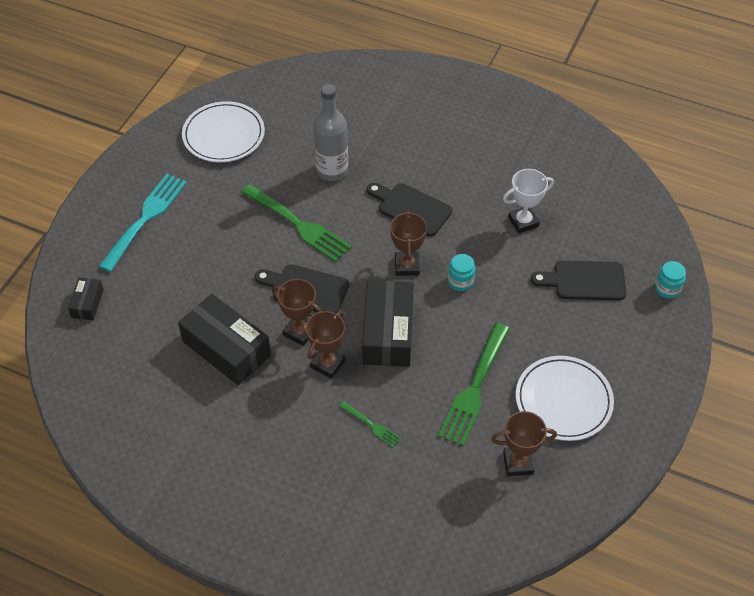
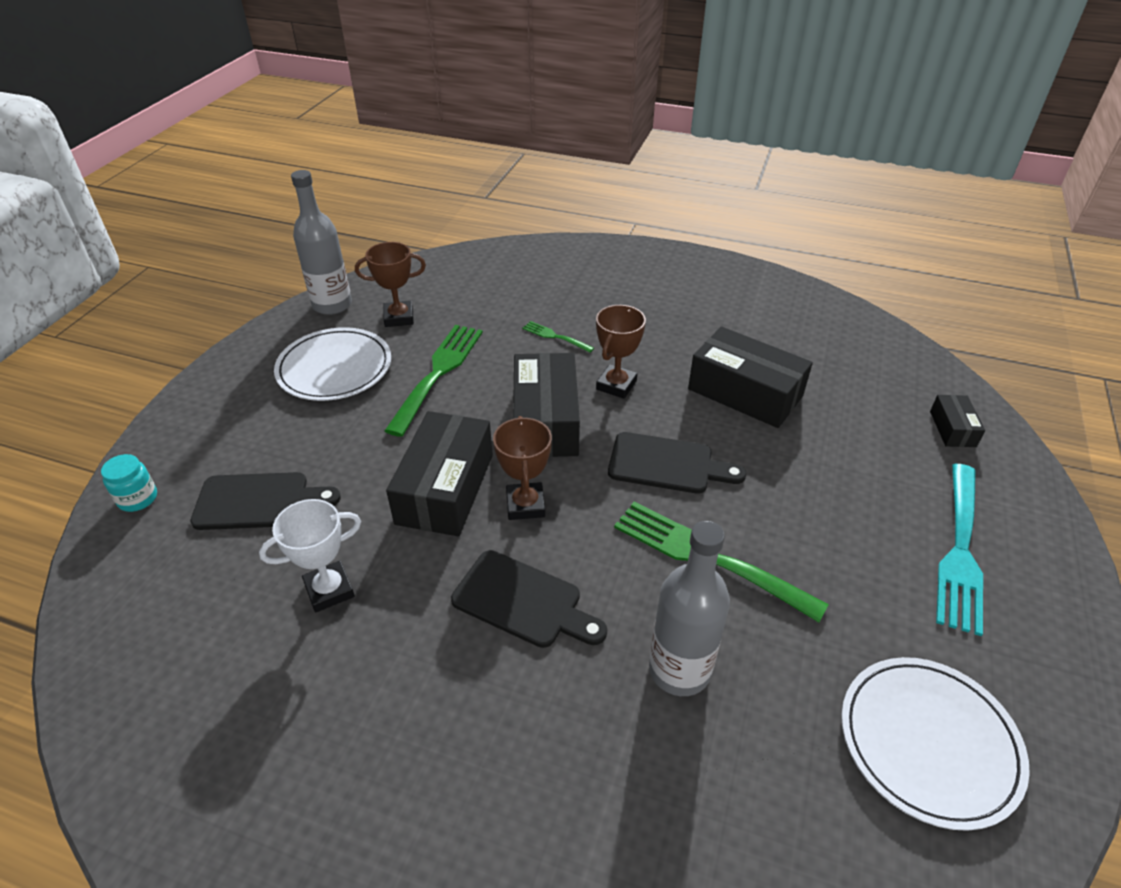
camera: 175 degrees right, 10 degrees down
brown trophy [272,279,322,346] -> none
turquoise jar [448,254,475,291] -> black box [386,411,493,536]
none -> grey bottle [291,170,352,315]

